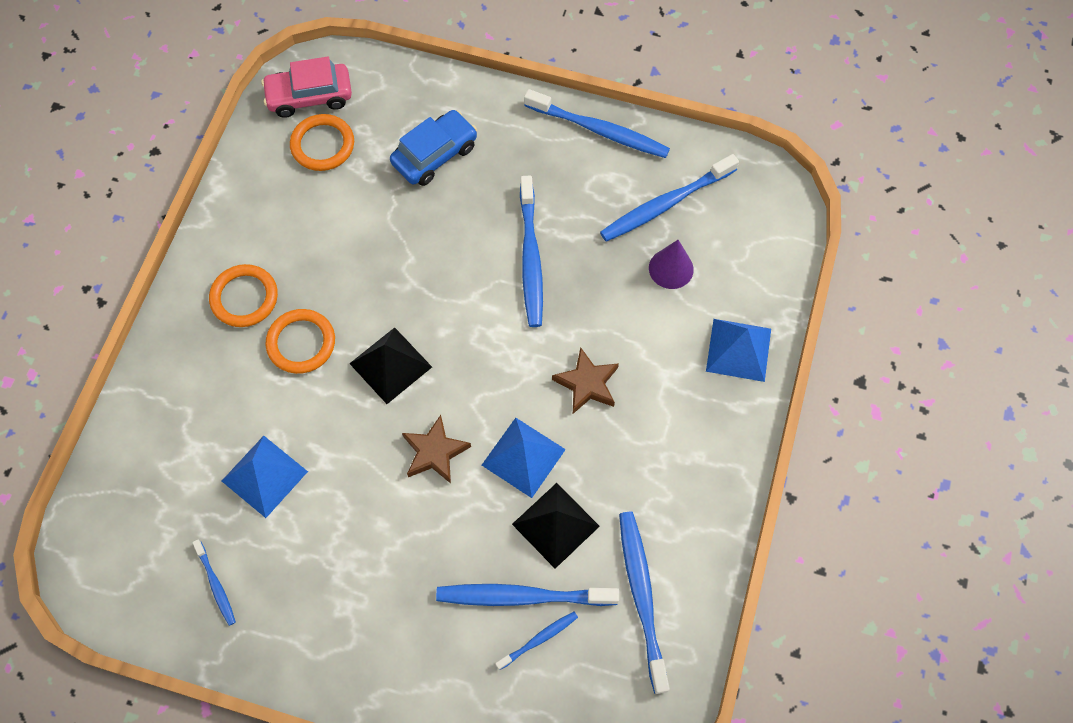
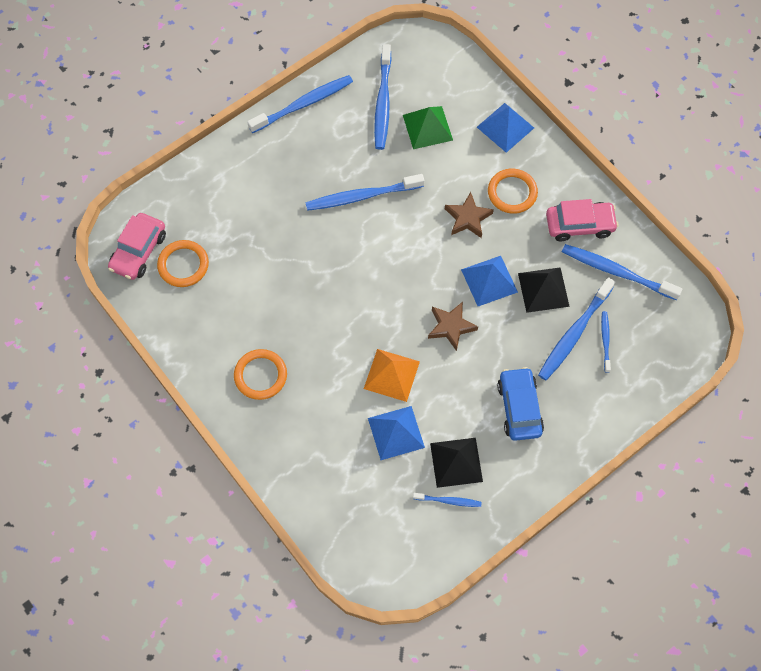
camera: 55 degrees left, 0 degrees up
orange ring [266,309,335,374] -> orange ring moved to [488,169,538,214]
black pyramid [349,327,432,404] -> black pyramid moved to [430,438,483,488]
blue car [390,110,477,186] -> blue car moved to [497,367,544,441]
blue toothbrush [520,176,543,327] -> blue toothbrush turned 135 degrees clockwise [305,174,425,211]
purple cone [649,240,694,289] -> green pyramid [403,106,453,149]
none -> orange pyramid [364,349,420,402]
none -> pink car [546,199,619,241]

